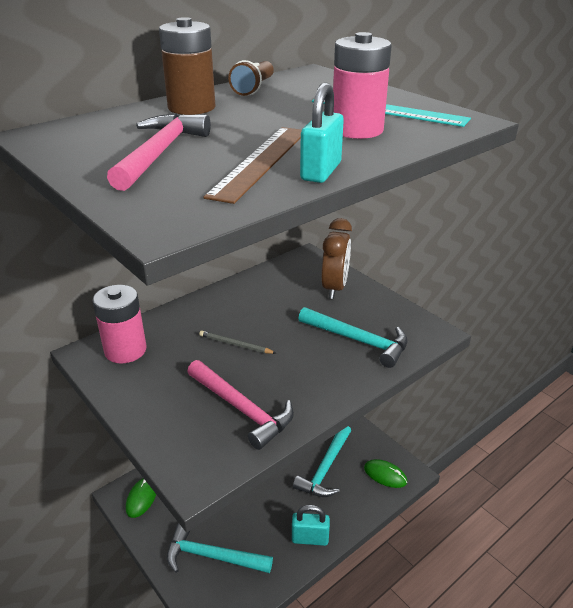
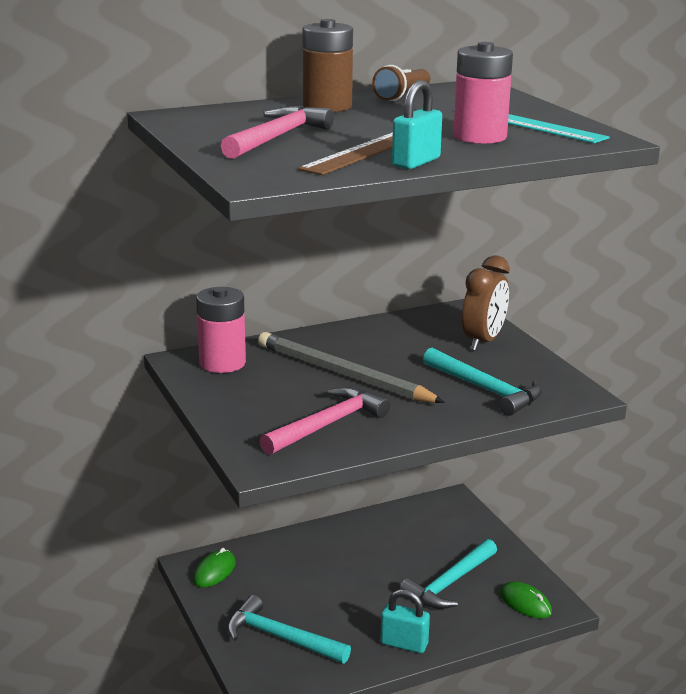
camera: 15 degrees right, 10 degrees down
pink hammer [187,360,294,450] -> pink hammer turned 105 degrees counterclockwise [260,387,390,455]
grey pencil [199,331,276,354] -> grey pencil [258,332,445,403], size x2.35

